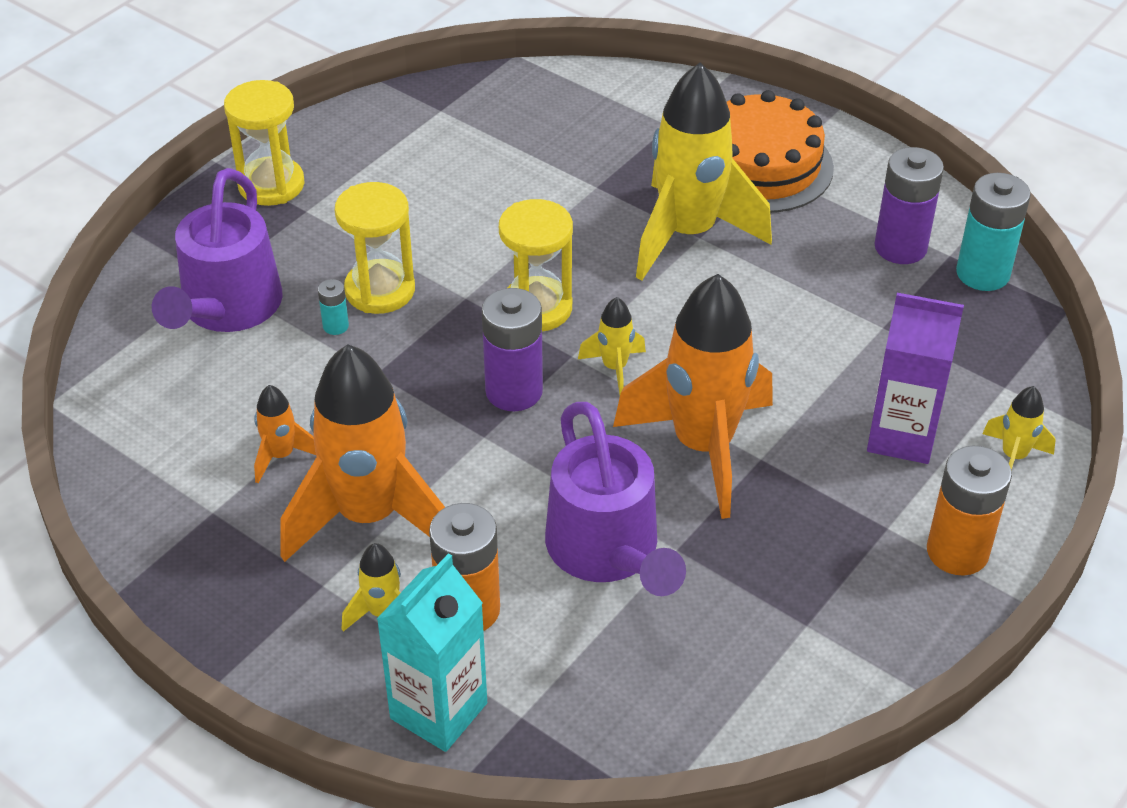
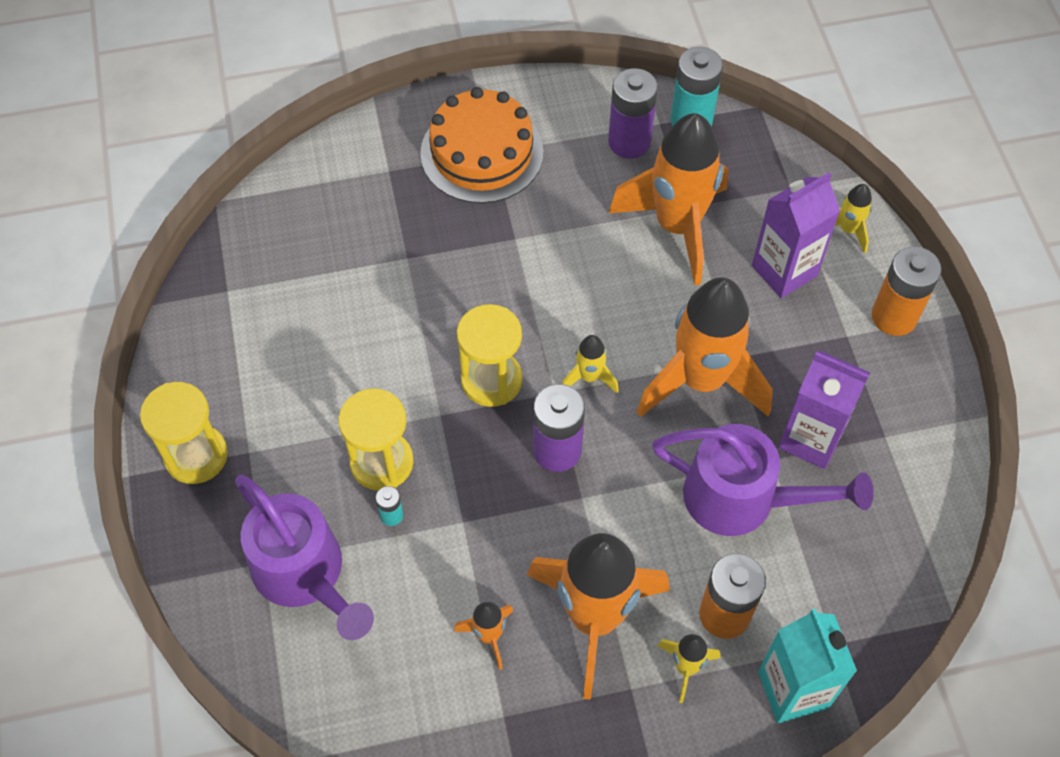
camera: 50 degrees left, 15 degrees up
yellow rocket [636,63,772,280] -> none
none -> orange rocket [609,113,729,285]
none -> purple carton [778,350,870,469]

